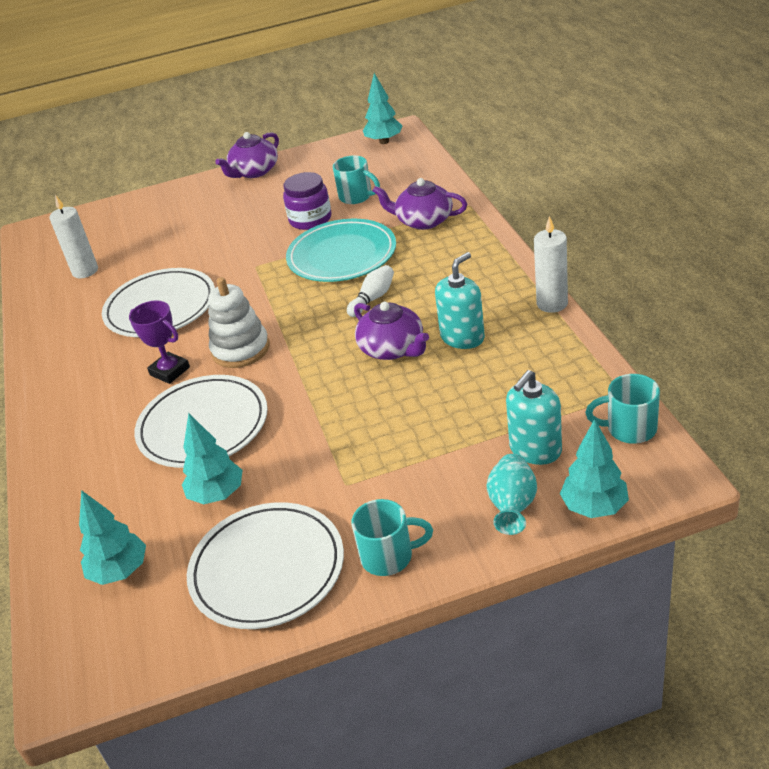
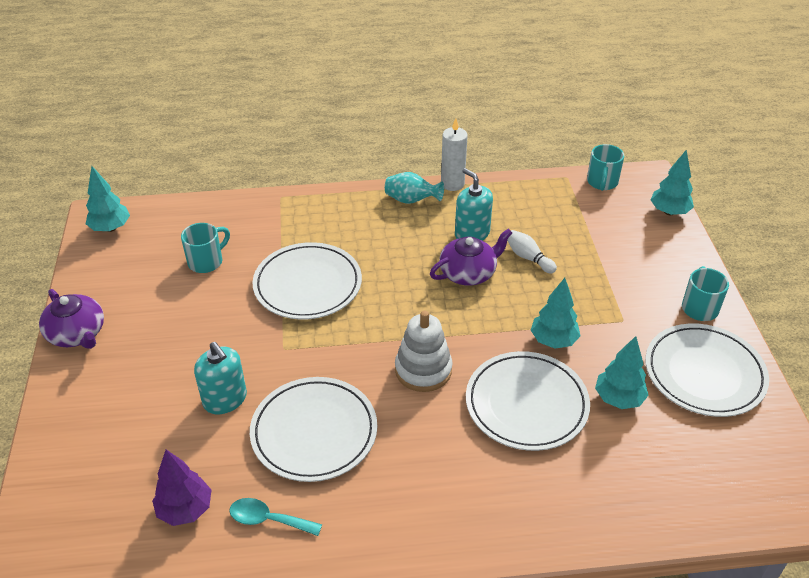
camera: 85 degrees left, 5 degrees up
white candle [49,195,98,278] -> purple tree [152,449,211,526]
turquoise tree [79,490,146,585] -> turquoise tree moved to [531,278,580,349]
purple trophy [129,300,190,384] -> none
purple jar [283,172,331,230] -> none
turquoise plate [286,219,396,282] -> white plate [252,242,362,320]
white bowling pin [347,265,394,317] -> white bowling pin moved to [507,230,557,274]
purple teapot [373,178,467,230] -> none
turquoise vase [487,454,537,535] -> turquoise vase moved to [385,172,444,204]
turquoise soap dispenser [506,370,562,465] -> turquoise soap dispenser moved to [194,342,247,414]
none -> turquoise spoon [229,498,322,536]

